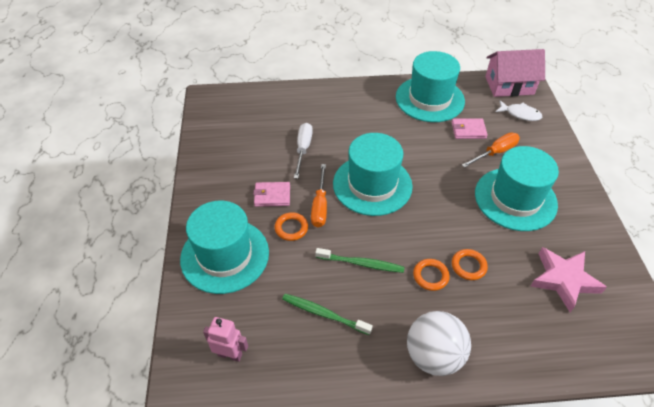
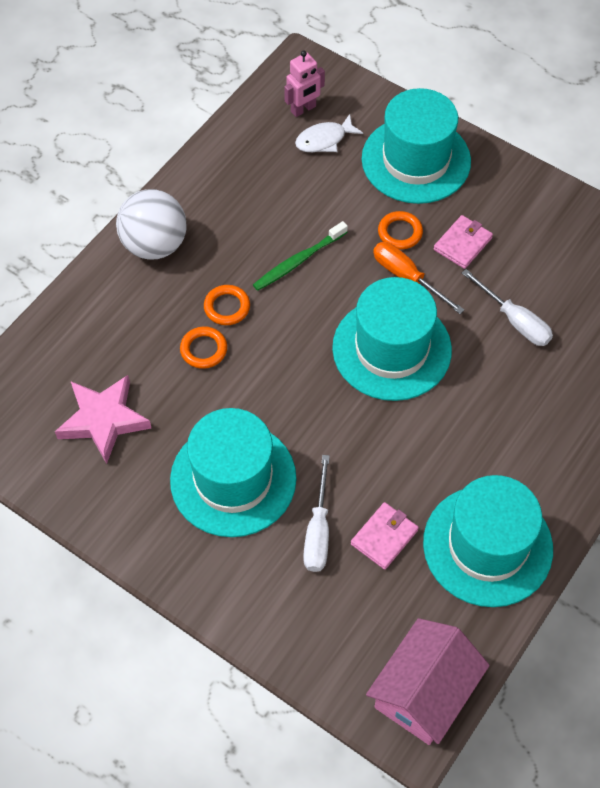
camera: 130 degrees right, 10 degrees up
green toothbrush [282,294,373,335] -> none
orange screwdriver [462,132,520,168] -> white screwdriver [303,455,330,572]
white fish [496,100,542,121] -> white fish moved to [295,114,363,152]

